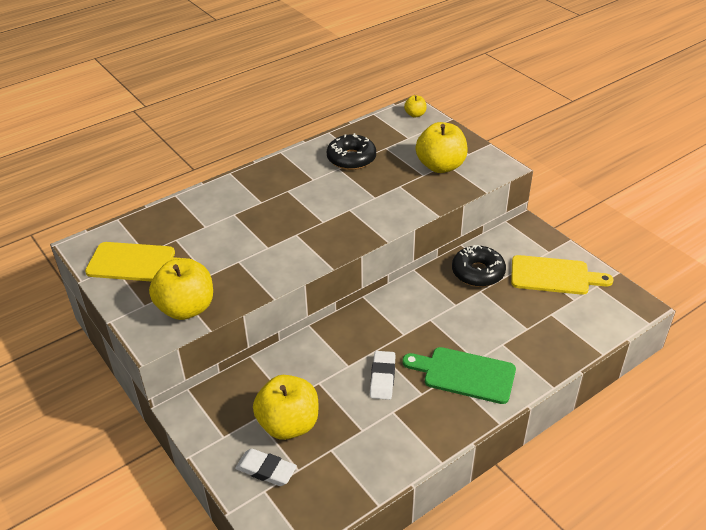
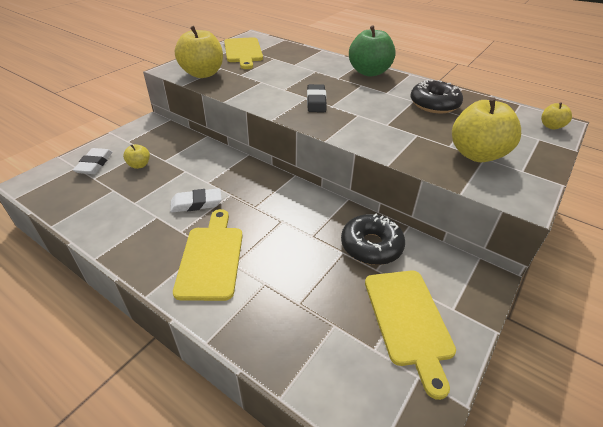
camera: 70 degrees right, 0 degrees up
yellow apple [253,375,318,440] -> yellow apple [123,144,150,169], size x0.48
green cutting board [402,347,516,404] -> yellow cutting board [173,209,243,301]
none -> black eraser [307,84,327,112]
none -> green apple [349,25,396,77]

